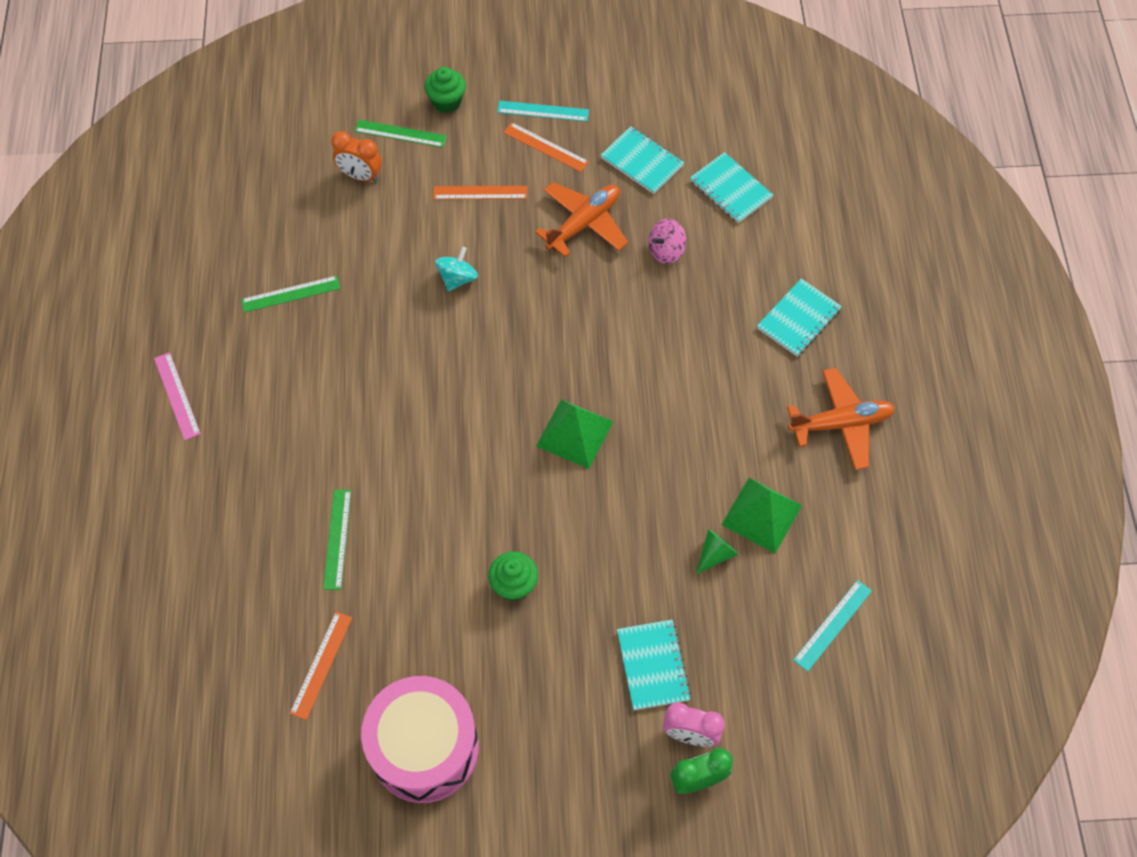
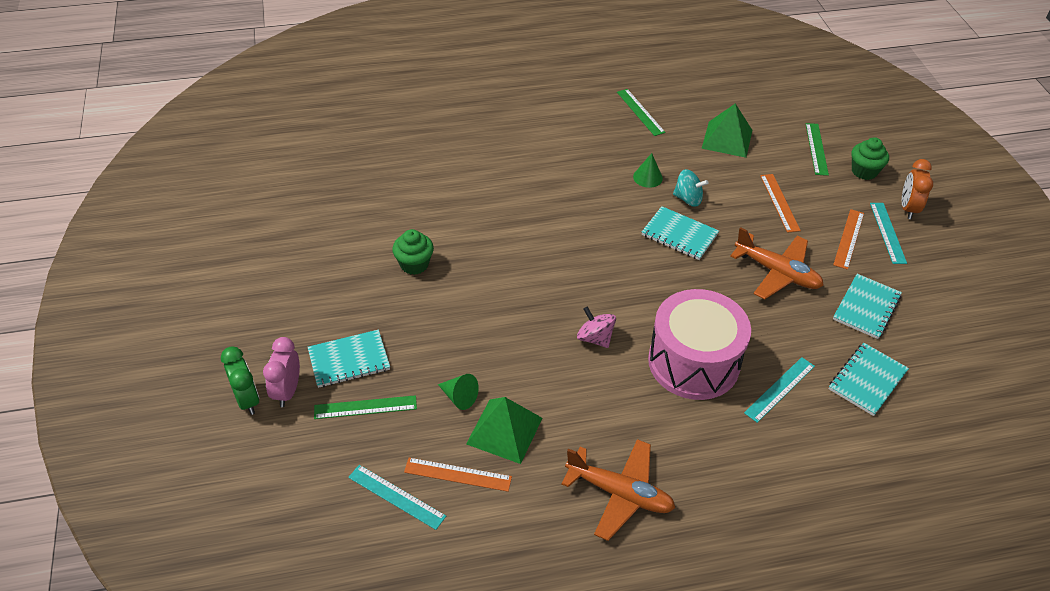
camera: 80 degrees right, 15 degrees down
pink ruler [154,352,201,440] -> none
orange ruler [290,612,352,720] -> orange ruler moved to [404,458,512,492]
green ruler [323,490,351,590] -> green ruler moved to [314,395,417,419]
orange clock [331,131,382,182] -> orange clock moved to [902,159,933,219]
pink drum [361,676,479,803] -> pink drum moved to [648,289,751,400]
green pyramid [536,399,614,469] -> green pyramid moved to [702,103,752,158]
pink spinning top [649,219,686,264] -> pink spinning top moved to [577,307,616,348]
turquoise notebook [757,278,842,356] -> turquoise notebook moved to [642,206,719,260]
orange plane [787,368,895,470] -> orange plane turned 45 degrees counterclockwise [561,439,675,541]
none -> green cone [633,153,663,188]
none -> turquoise ruler [744,357,815,423]

